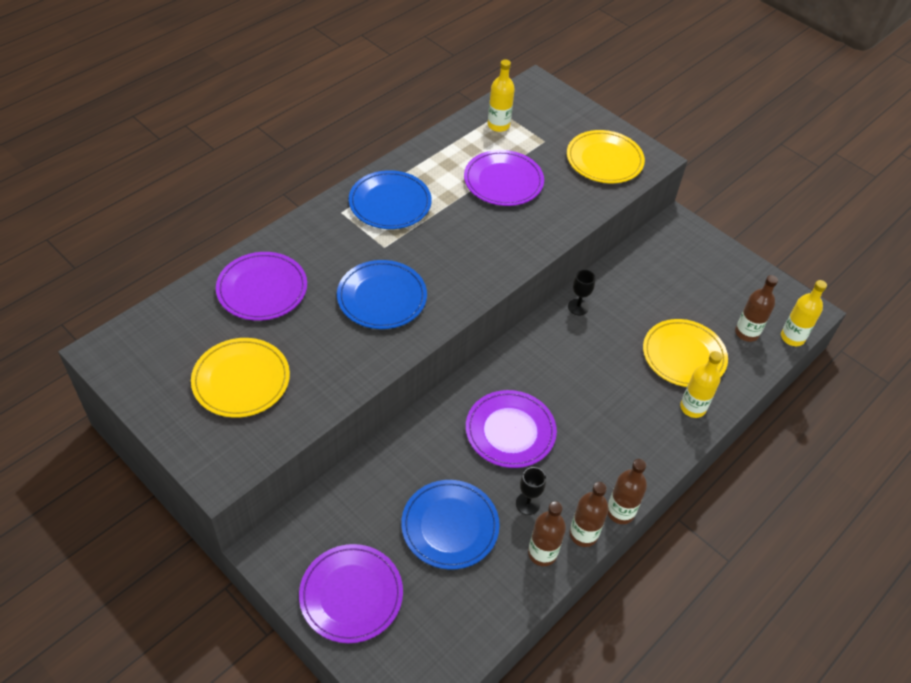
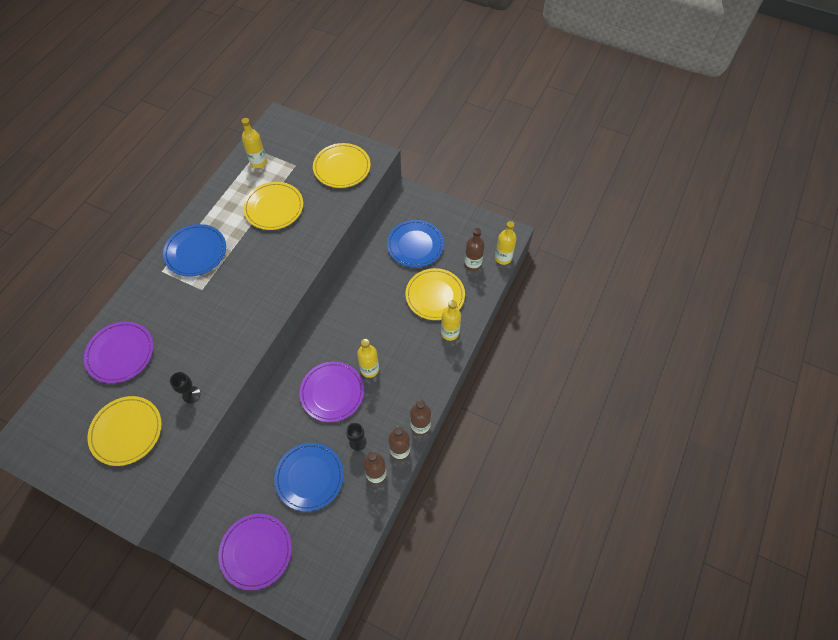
camera: 15 degrees left, 10 degrees up
blue plate [337,260,427,329] -> blue plate moved to [387,220,444,267]
purple plate [464,150,544,206] -> yellow plate [243,182,303,230]
black goblet [568,269,596,315] -> black goblet moved to [170,372,200,403]
none -> yellow bottle [357,339,379,378]

